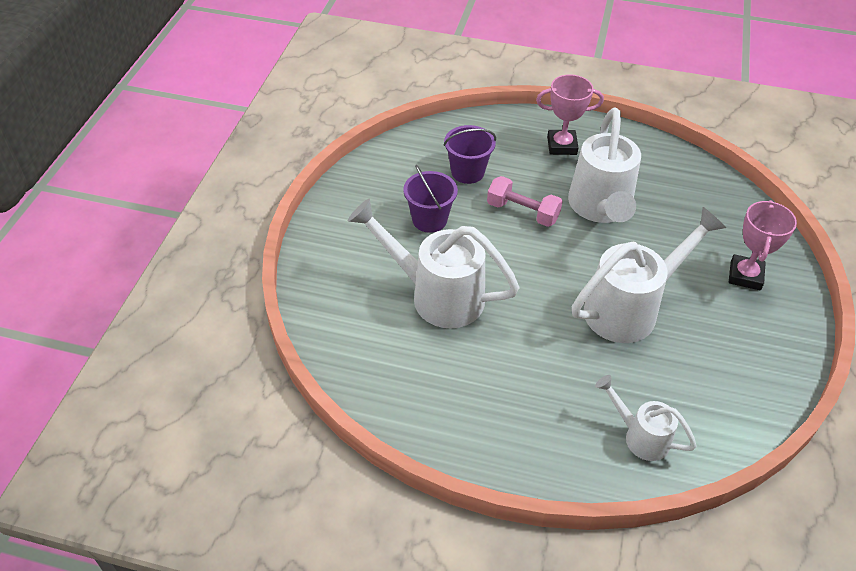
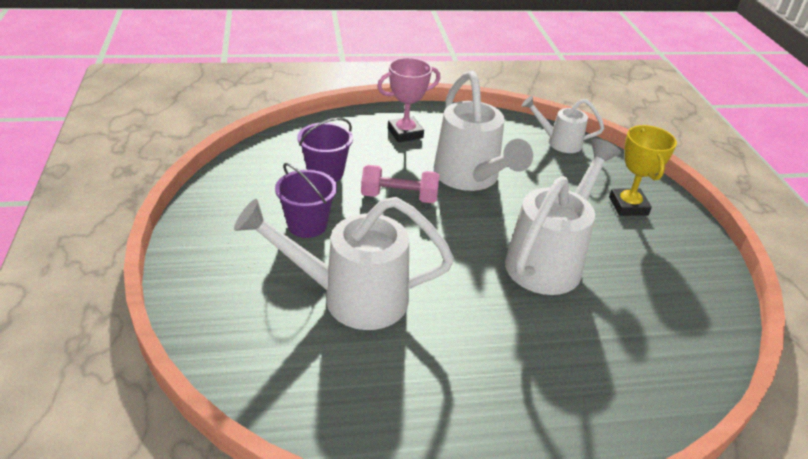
camera: 25 degrees left, 10 degrees down
white watering can [595,375,697,461] -> white watering can moved to [522,96,604,153]
pink trophy [729,200,797,290] -> yellow trophy [609,125,677,216]

